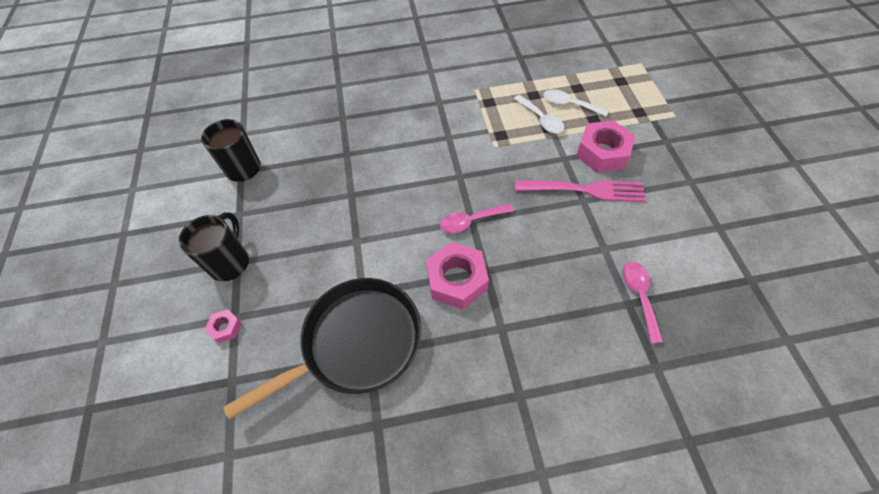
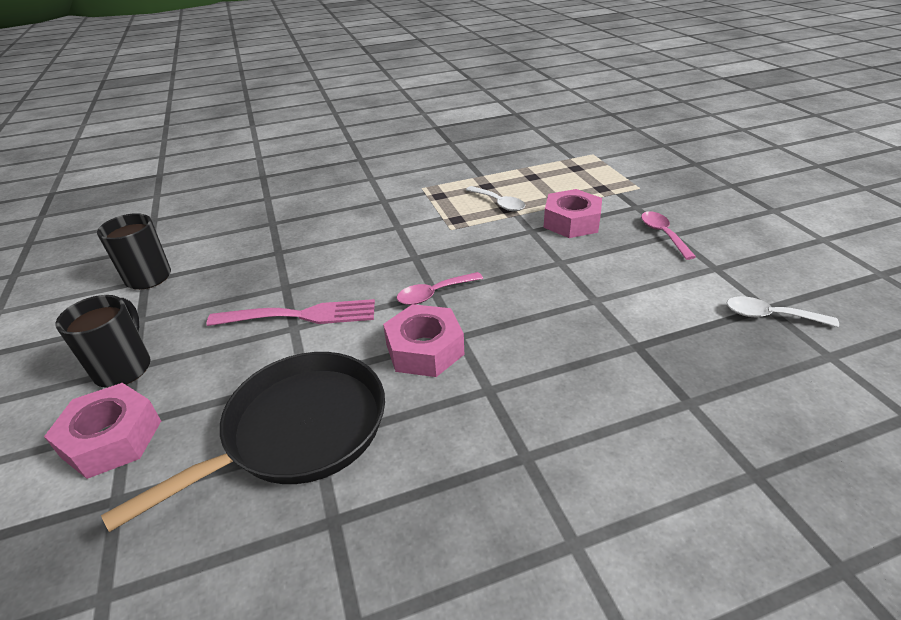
camera: 10 degrees left, 20 degrees down
pink nut [205,309,242,343] -> pink nut [44,383,161,479], size x2.09
pink fork [515,180,646,202] -> pink fork moved to [207,299,375,326]
white spoon [543,89,609,117] -> white spoon moved to [726,296,839,327]
pink spoon [622,261,663,344] -> pink spoon moved to [641,211,696,260]

